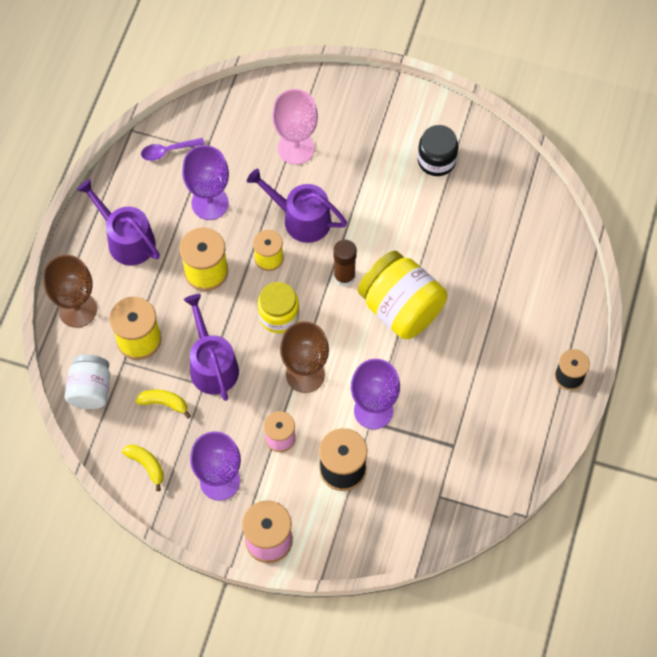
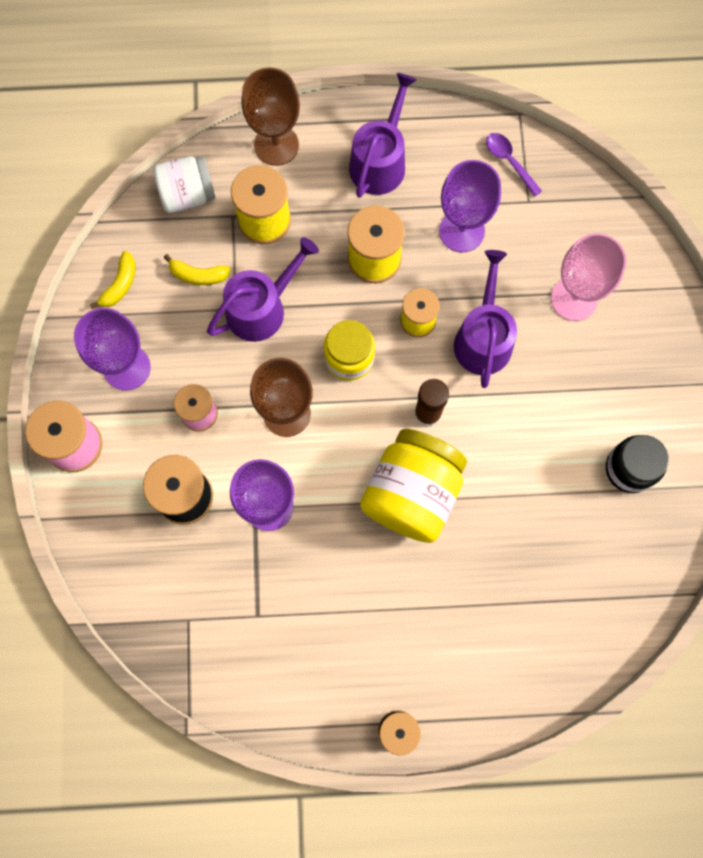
camera: 70 degrees right, 10 degrees up
yellow banana [135,390,191,418] -> yellow banana turned 105 degrees clockwise [164,254,231,285]

